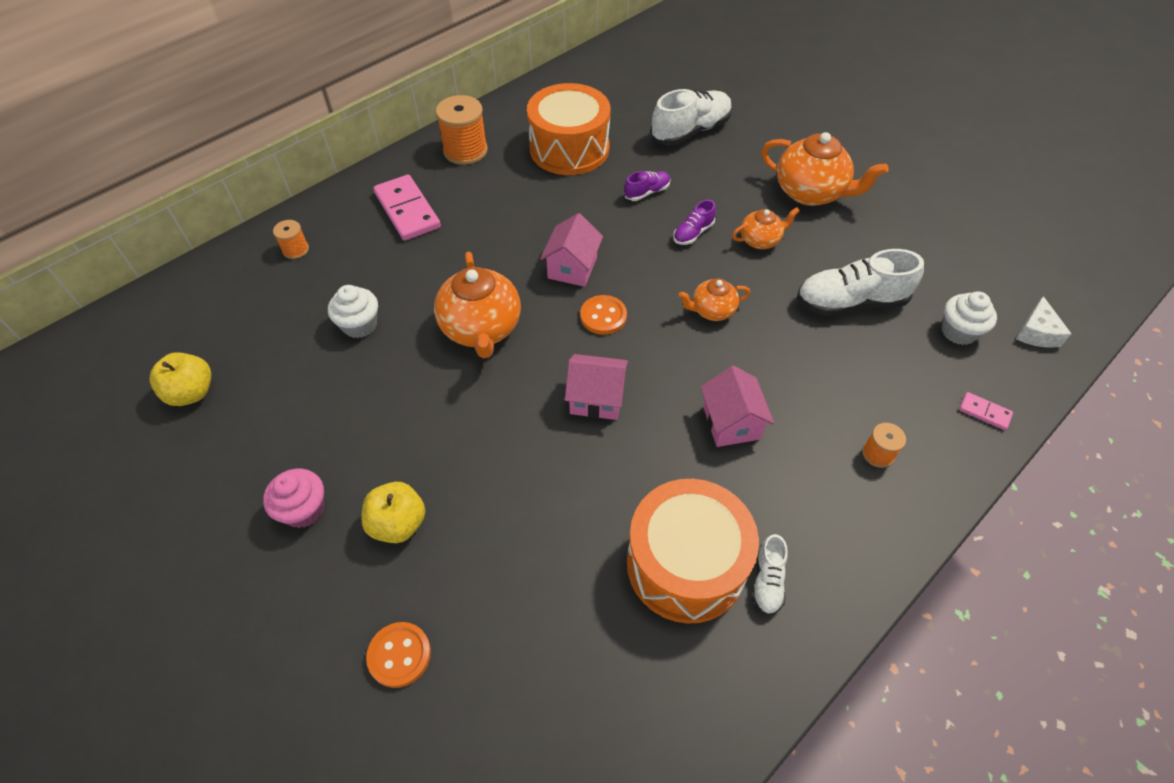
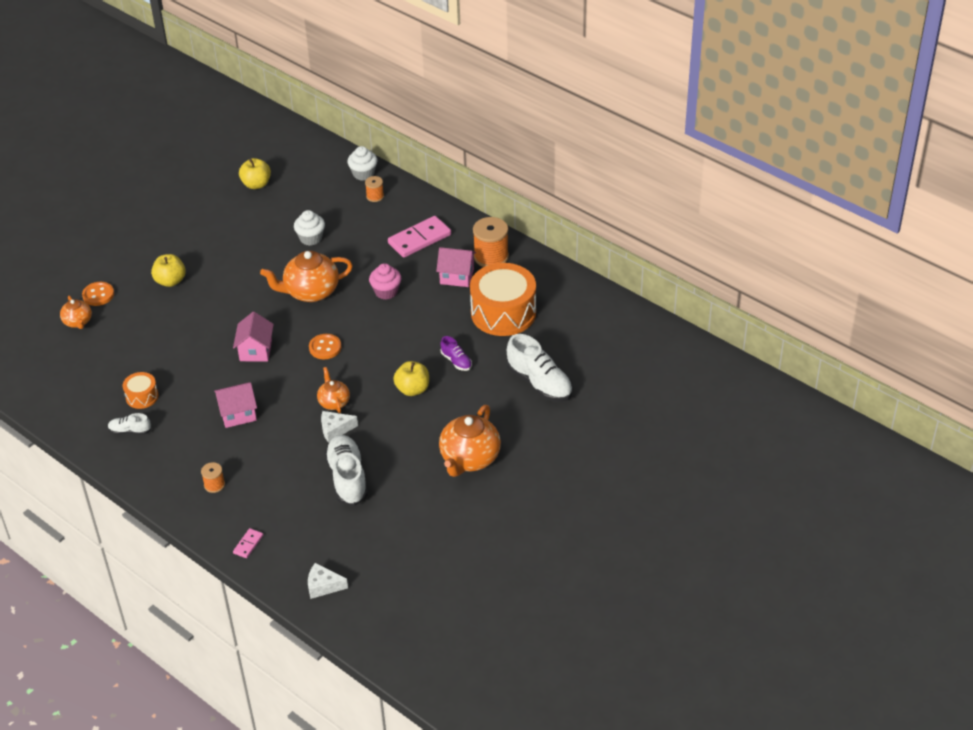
camera: 85 degrees right, 10 degrees down
pink cupcake [263,469,324,528] -> pink cupcake moved to [369,263,401,300]
pink house [540,213,603,287] -> pink house moved to [436,247,476,287]
orange drum [627,479,759,624] -> orange drum [123,372,158,409], size x0.48
purple shoe [673,200,716,245] -> yellow apple [393,361,429,396]
orange teapot [732,207,800,249] -> orange teapot moved to [60,295,92,329]
white cupcake [942,291,997,345] -> white cupcake moved to [347,146,377,181]
none -> white cheese [321,411,358,443]

